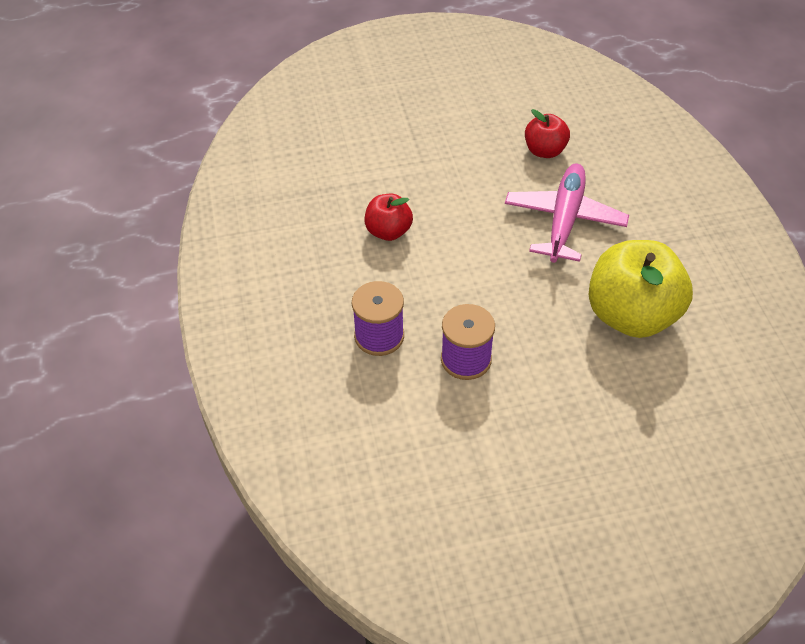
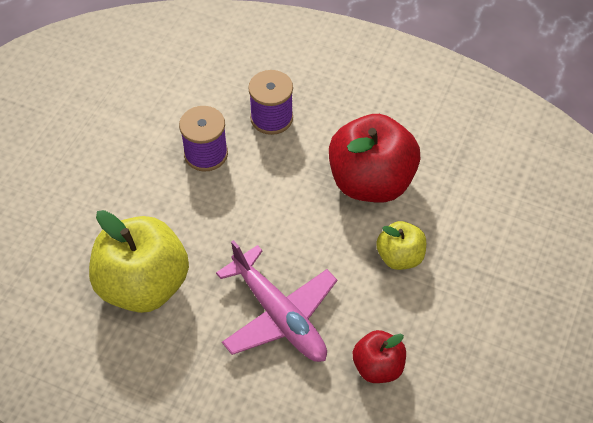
camera: 125 degrees right, 5 degrees up
red apple [364,194,413,241] -> red apple [329,114,421,202], size x1.90
none -> yellow apple [376,221,426,270]

